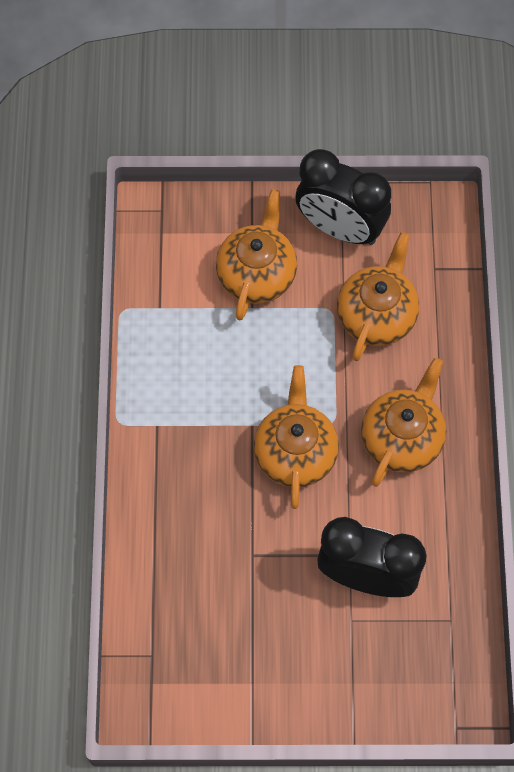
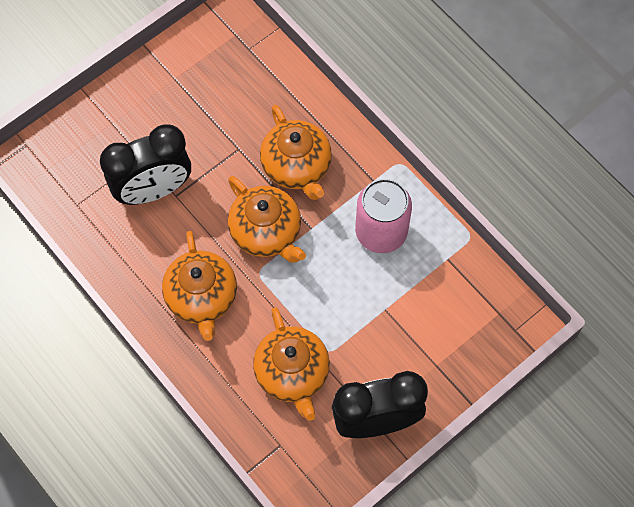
camera: 140 degrees right, 0 degrees up
orange teapot [216,189,297,320] -> orange teapot moved to [260,105,332,200]
none -> pink can [355,179,412,253]

